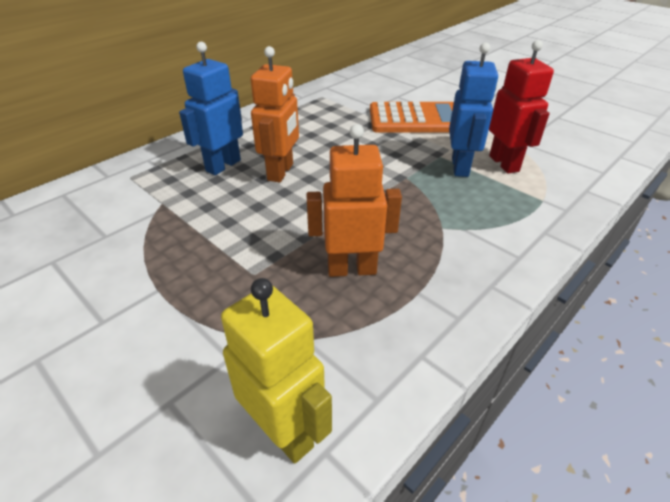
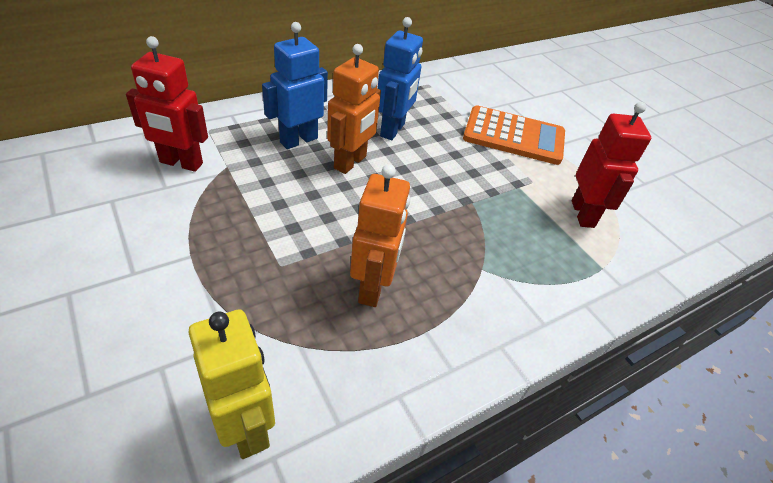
camera: 10 degrees right, 5 degrees up
orange robot [307,124,402,277] -> orange robot turned 90 degrees clockwise [350,164,410,307]
blue robot [449,43,498,177] -> blue robot moved to [378,17,423,140]
none -> red robot [126,36,208,172]

